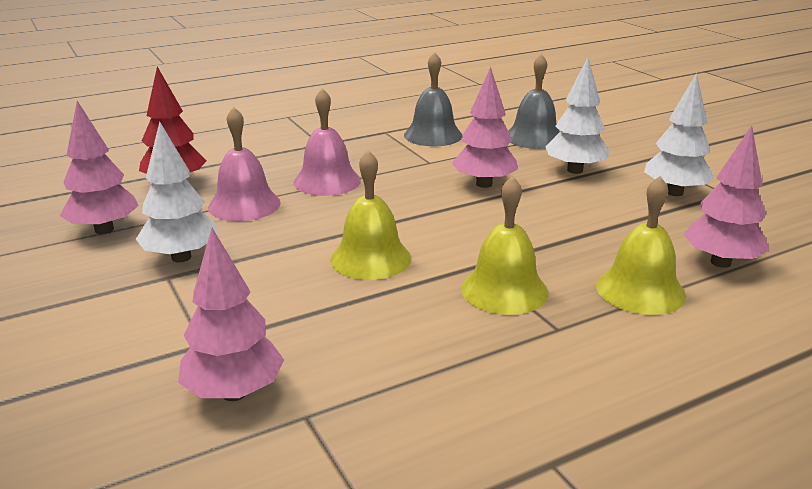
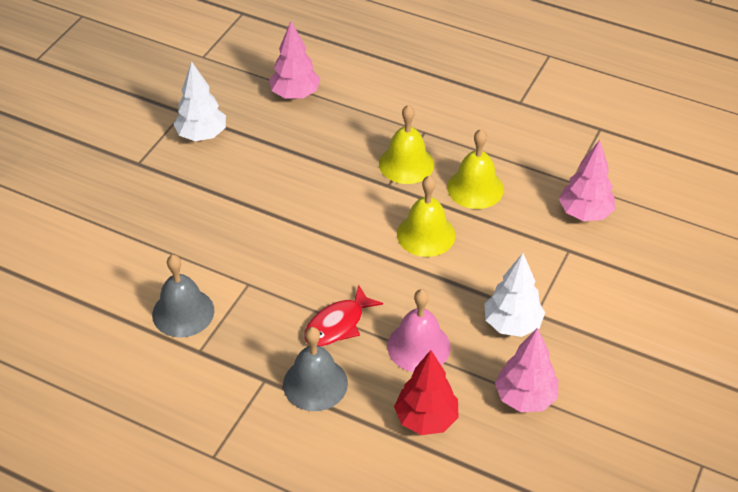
camera: 125 degrees left, 20 degrees up
pink bell [294,88,361,196] -> red fish [304,285,383,347]
pink tree [452,66,518,188] -> none
grey bell [508,54,560,149] -> grey bell moved to [283,327,348,411]
white tree [546,57,610,174] -> none
yellow bell [596,176,686,315] -> yellow bell moved to [447,129,504,209]

